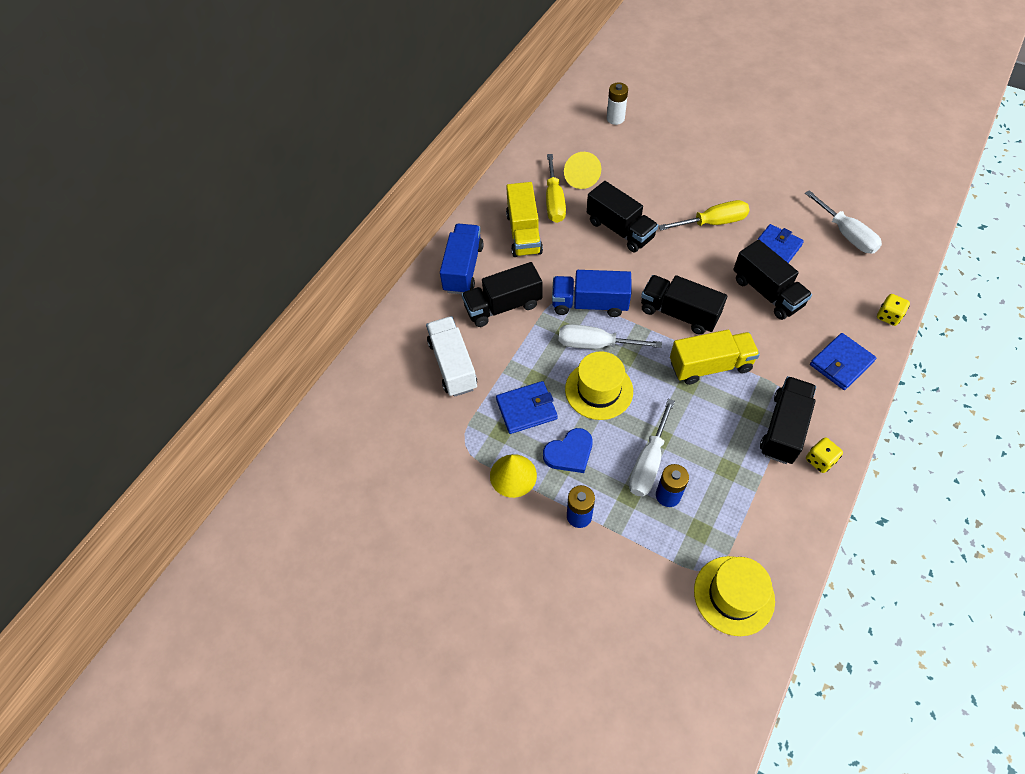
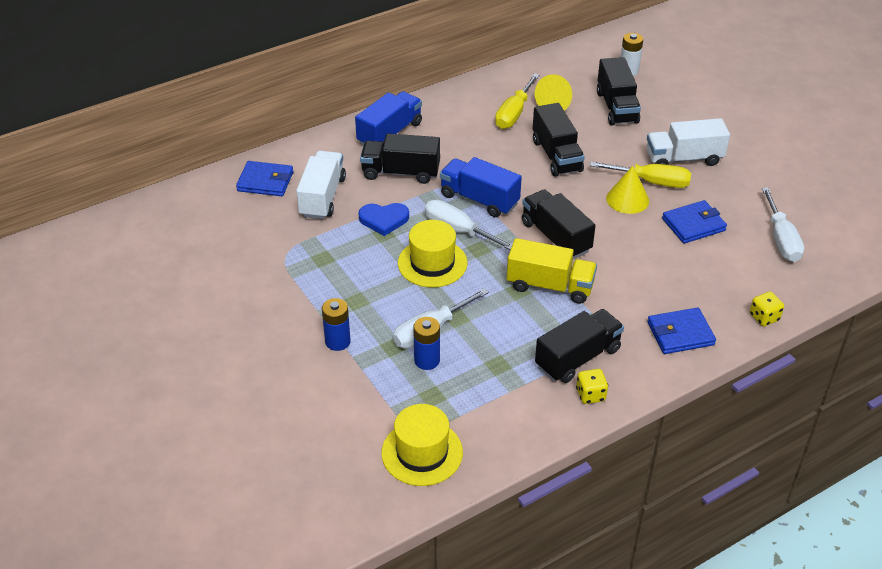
camera: 25 degrees right, 15 degrees down
yellow cone [490,454,537,498] -> yellow cone moved to [606,166,649,214]
blue wallet [496,381,558,434] -> blue wallet moved to [236,161,294,196]
yellow truck [506,182,543,257] -> none
blue heart [543,428,593,473] -> blue heart moved to [358,203,409,236]
black truck [733,240,812,320] -> black truck moved to [597,57,641,125]
none -> white truck [647,118,730,166]

